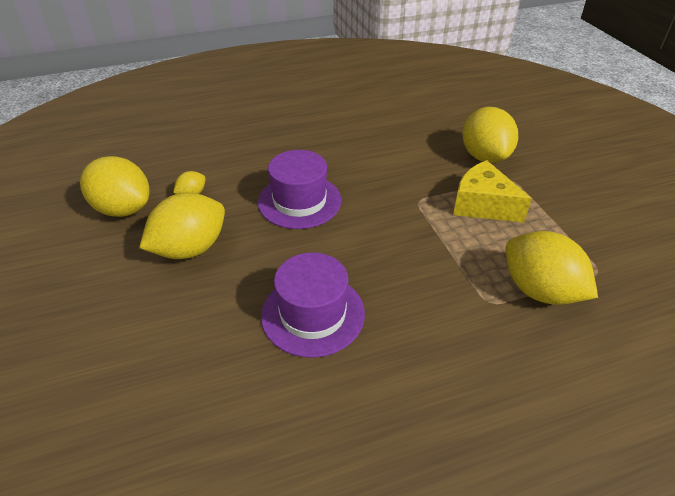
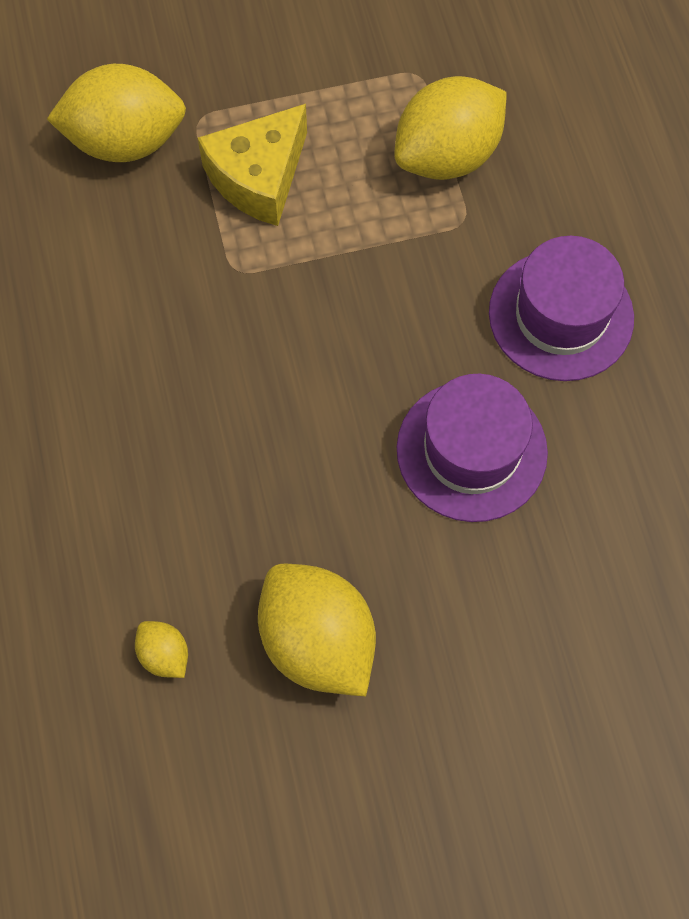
camera: 85 degrees left, 25 degrees up
yellow lemon [80,156,150,217] -> none
purple hat [258,150,341,229] -> purple hat moved to [489,236,634,381]

